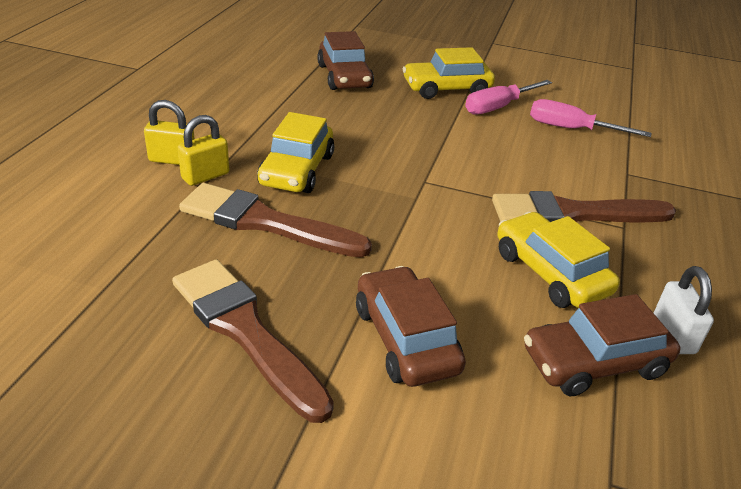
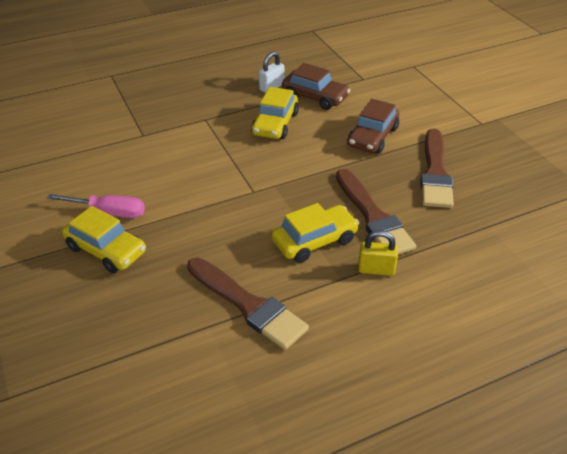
camera: 130 degrees left, 5 degrees up
yellow padlock [144,100,195,165] -> none
brown car [317,31,374,90] -> none
brown brush [492,191,676,223] -> brown brush moved to [187,258,309,350]
pink screwdriver [530,99,651,137] -> none

